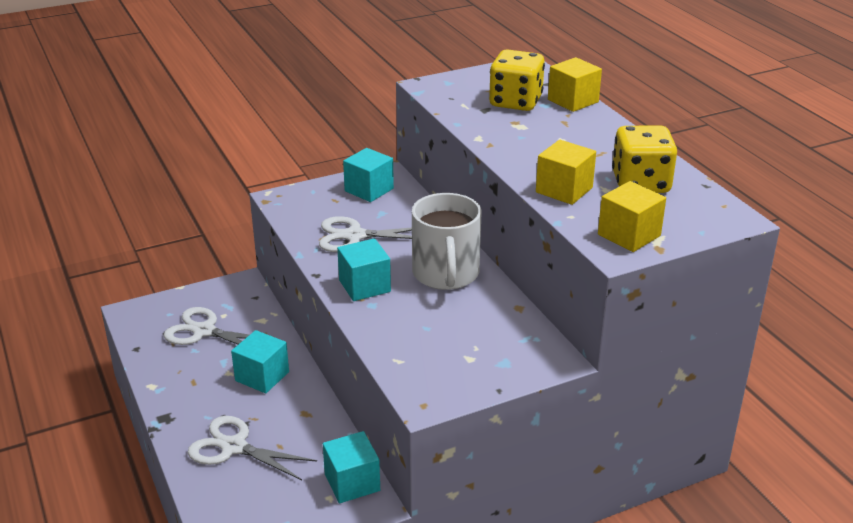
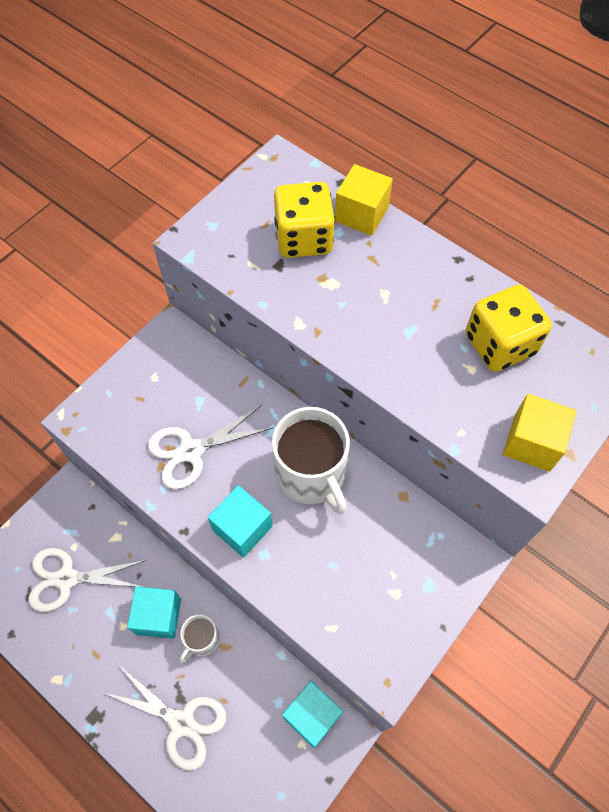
camera: 25 degrees left, 30 degrees up
white scissors [188,416,317,480] -> white scissors turned 150 degrees counterclockwise [105,665,227,771]
turquoise cube [343,148,394,202] -> none
yellow cube [536,140,596,205] -> none
none -> white mug [180,614,220,663]

